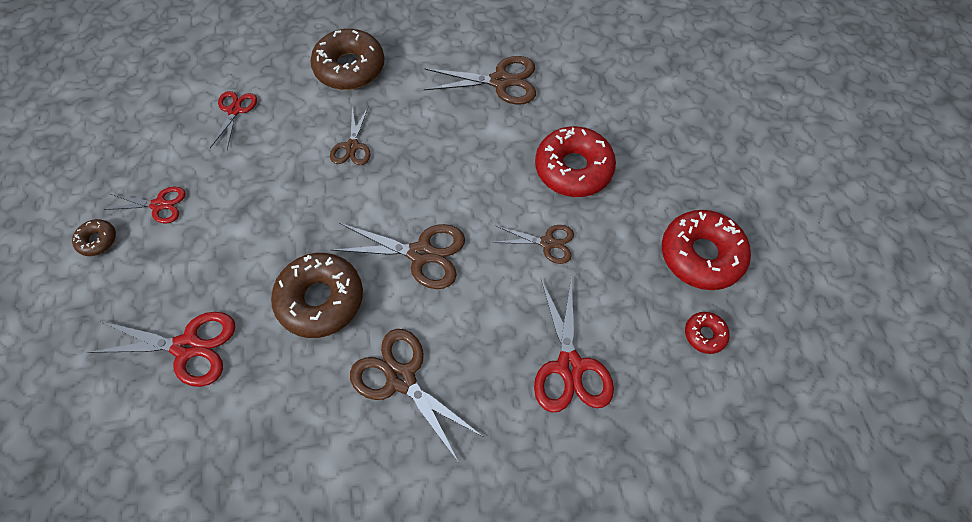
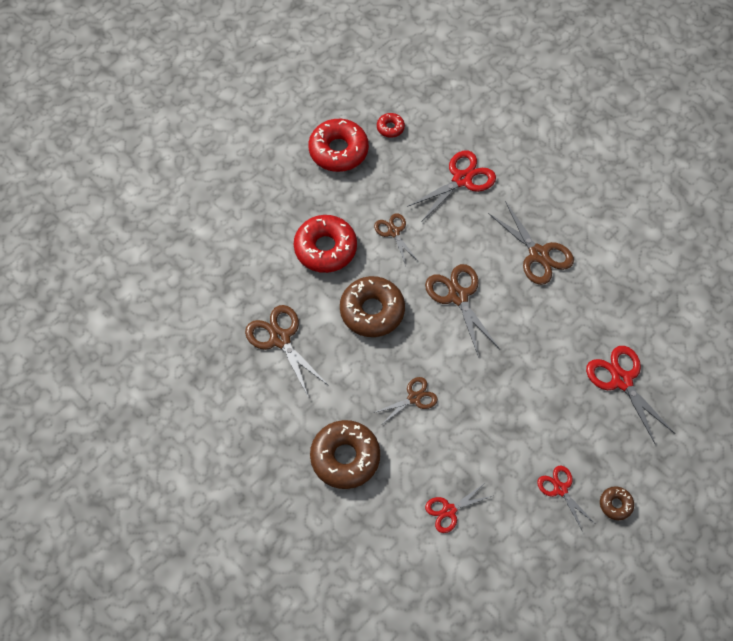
camera: 125 degrees left, 0 degrees up
brown donut [271,253,363,338] -> brown donut moved to [340,276,405,337]
brown scissors [350,329,482,461] -> brown scissors turned 45 degrees counterclockwise [488,201,574,285]

